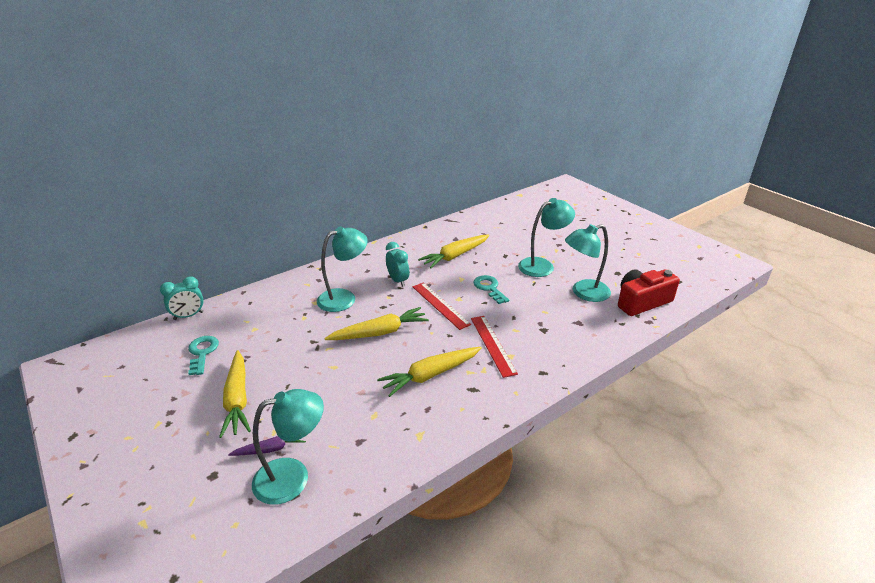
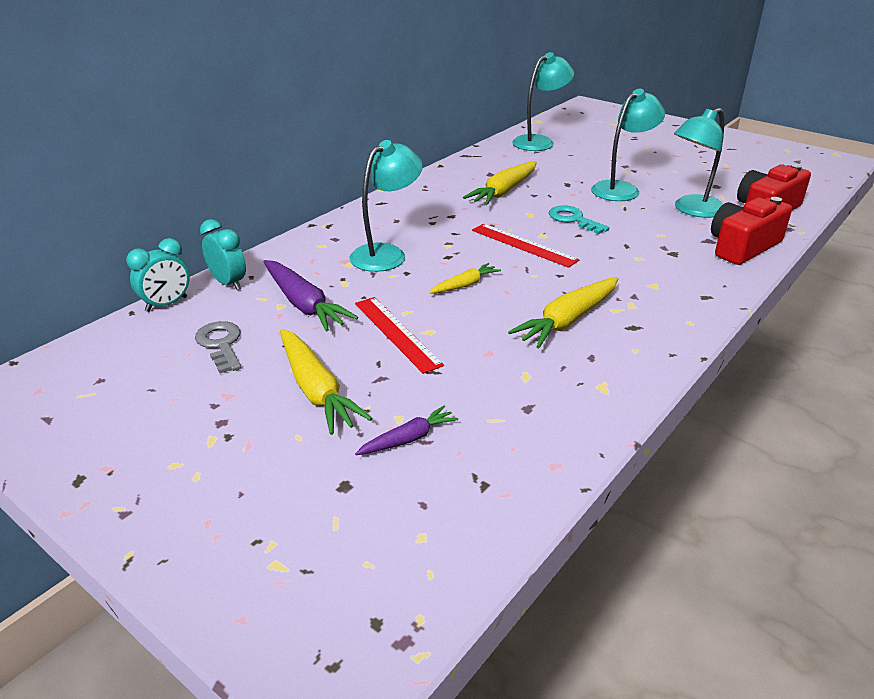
camera: 15 degrees left, 0 degrees up
turquoise key [188,336,219,375] -> grey key [195,321,241,373]
turquoise lamp [252,389,324,505] -> turquoise lamp moved to [512,52,574,151]
yellow carrot [324,307,429,340] -> yellow carrot [429,263,501,294], size x0.57
turquoise clock [386,242,409,287] -> turquoise clock moved to [200,219,246,290]
red ruler [471,316,518,378] -> red ruler moved to [355,297,444,374]
none -> purple carrot [263,260,358,332]
none -> red camera [711,197,792,265]

